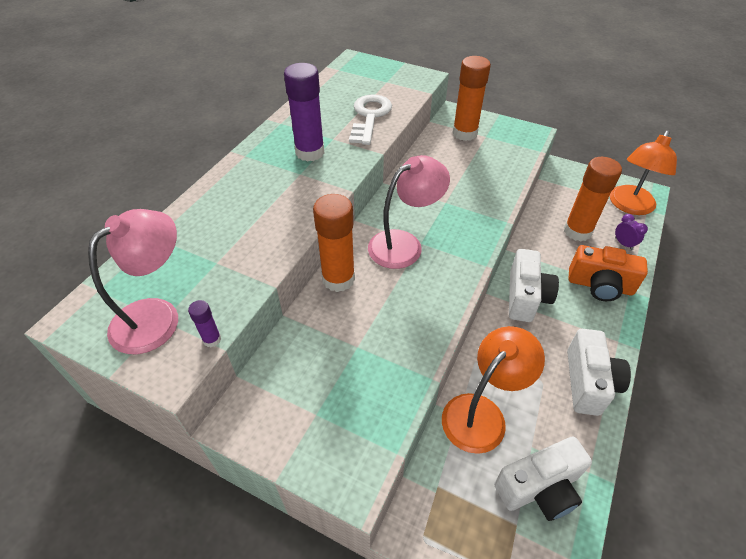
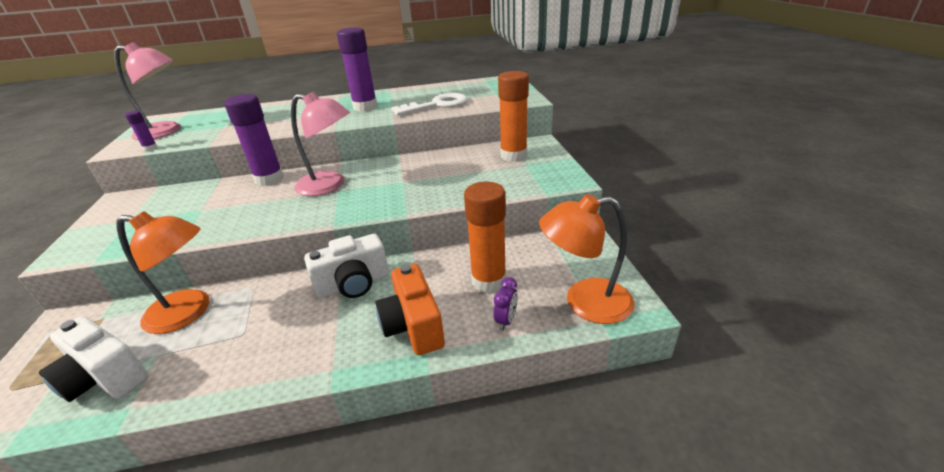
camera: 55 degrees right, 15 degrees down
orange glue stick [313,194,355,292] -> purple glue stick [224,94,284,186]
white camera [567,329,631,416] -> none

